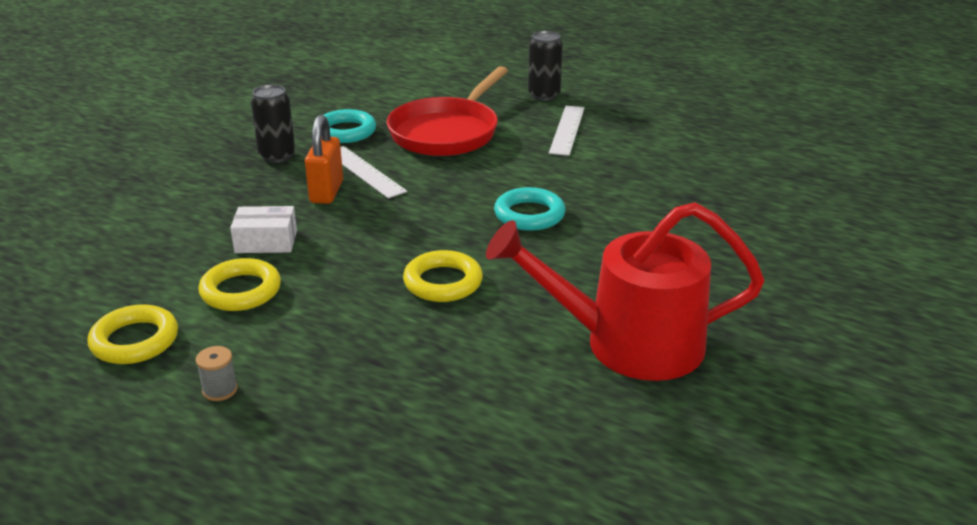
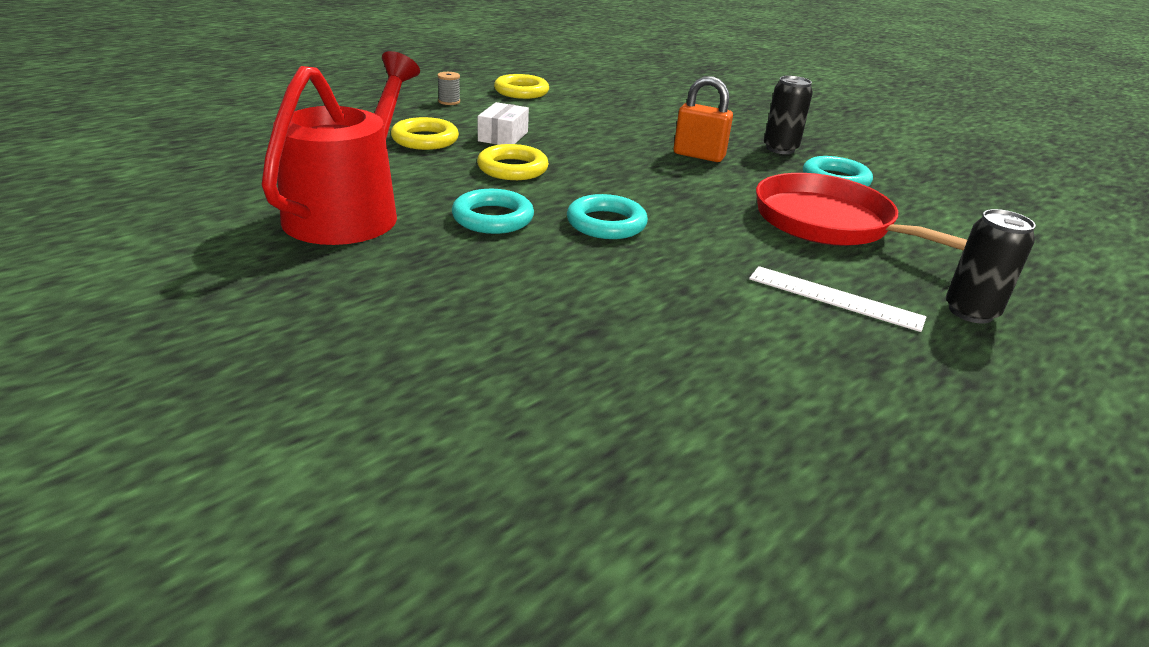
camera: 105 degrees right, 0 degrees up
yellow ring [198,258,281,311] -> yellow ring moved to [391,117,459,150]
white box [230,206,297,253] -> white box moved to [478,102,529,145]
white ruler [340,146,407,198] -> none
none -> turquoise ring [452,189,534,234]

